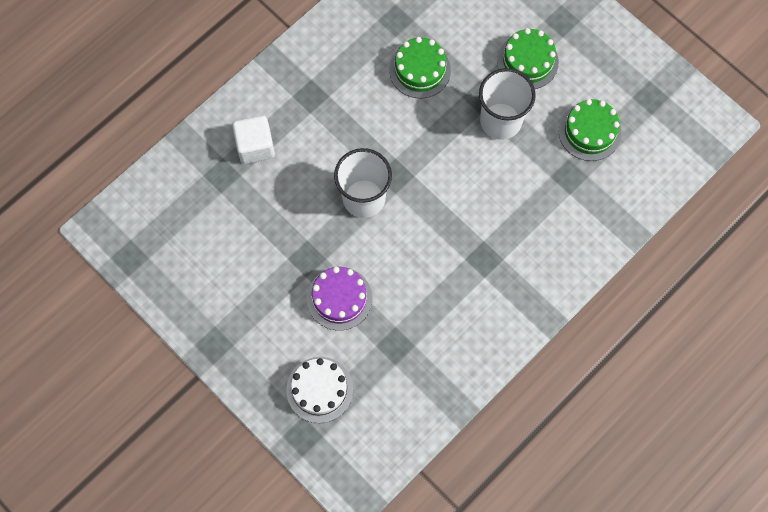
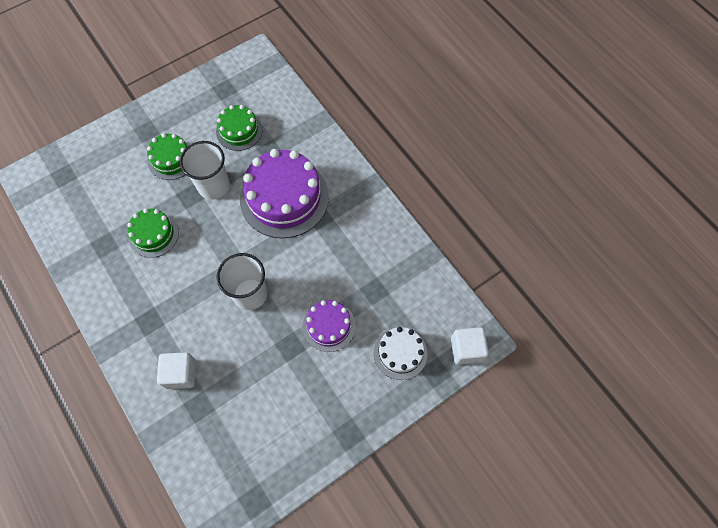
camera: 80 degrees left, 5 degrees down
none -> purple cake [240,149,329,238]
none -> white cube [451,327,489,365]

